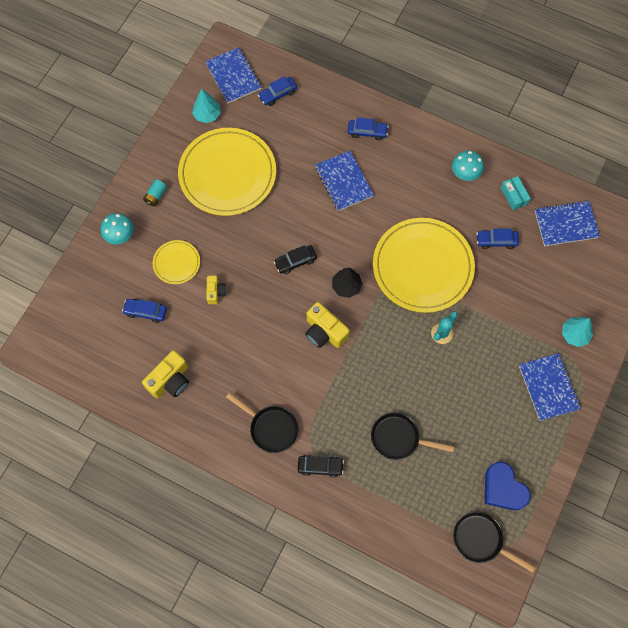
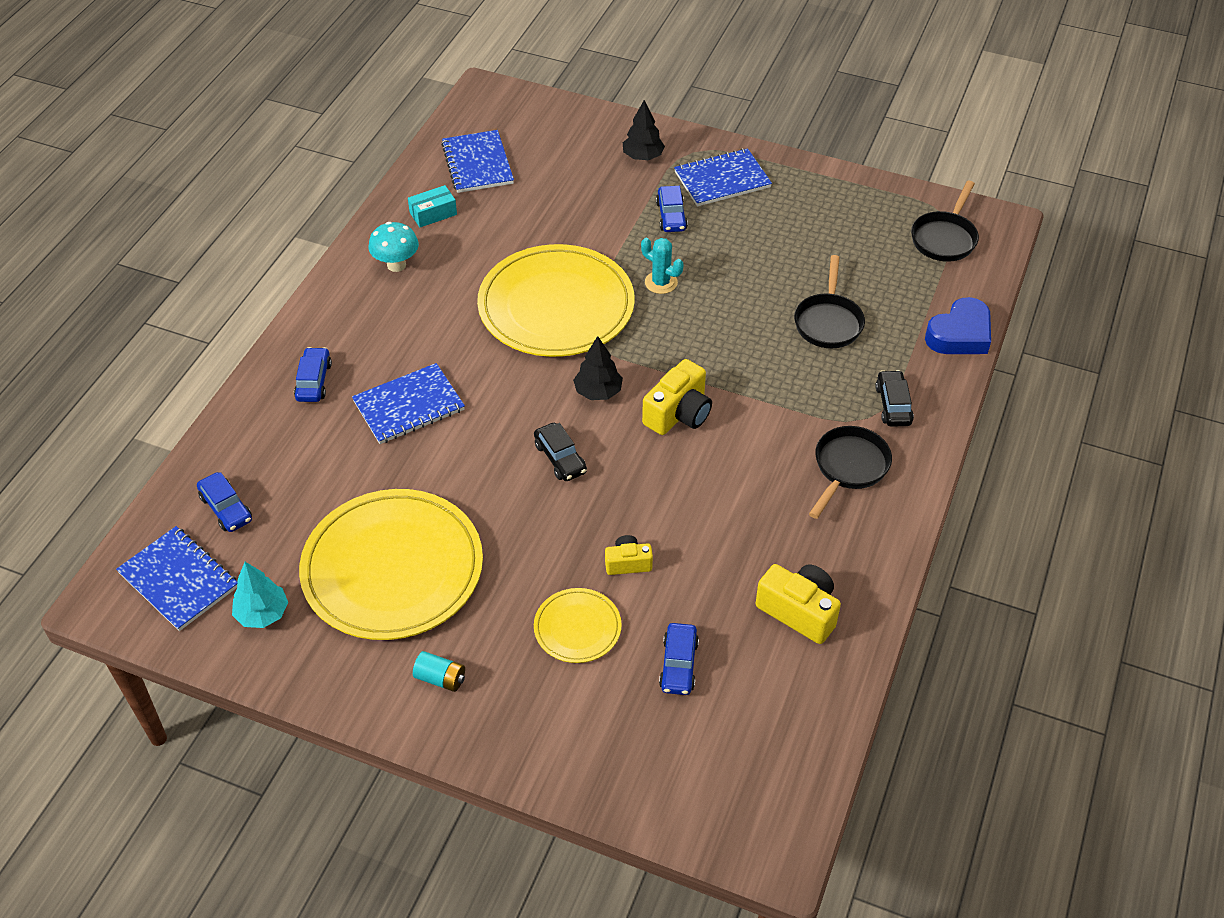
camera: 95 degrees left, 20 degrees down
turquoise mushroom [101,213,134,244] -> none
blue notebook [205,47,262,103] -> blue notebook turned 75 degrees clockwise [116,526,237,631]
blue car [477,229,519,249] -> blue car moved to [656,186,688,232]
blue heart [485,462,531,510] -> blue heart moved to [925,297,991,354]
turquoise tree [562,317,593,347] -> black tree [623,100,665,160]

